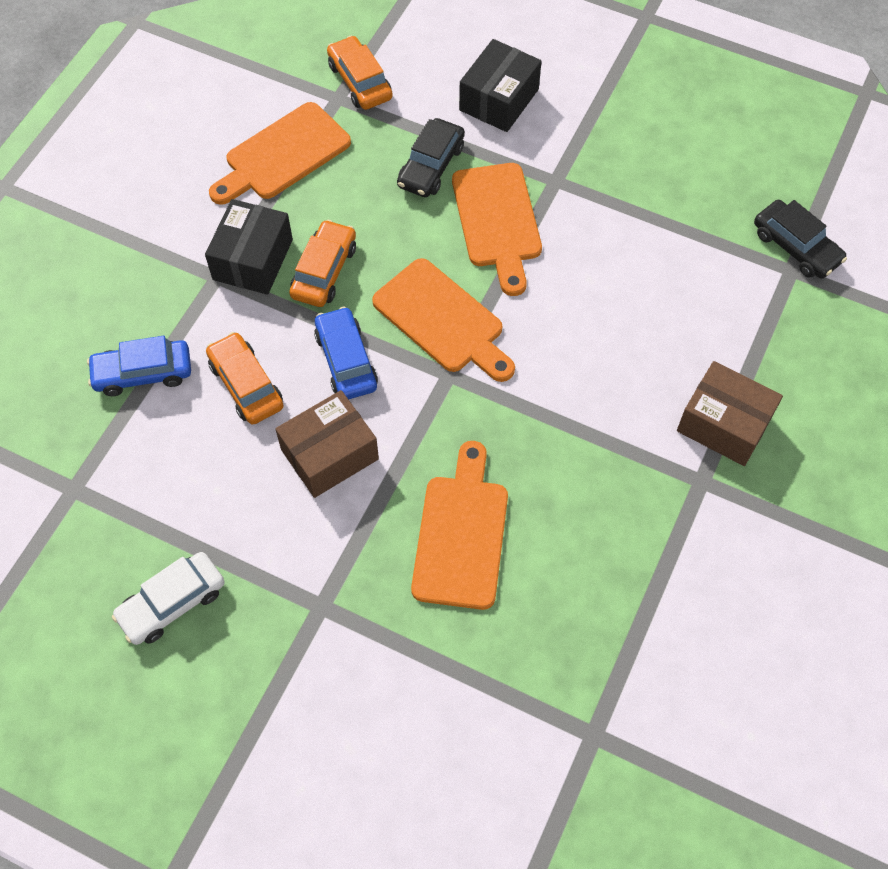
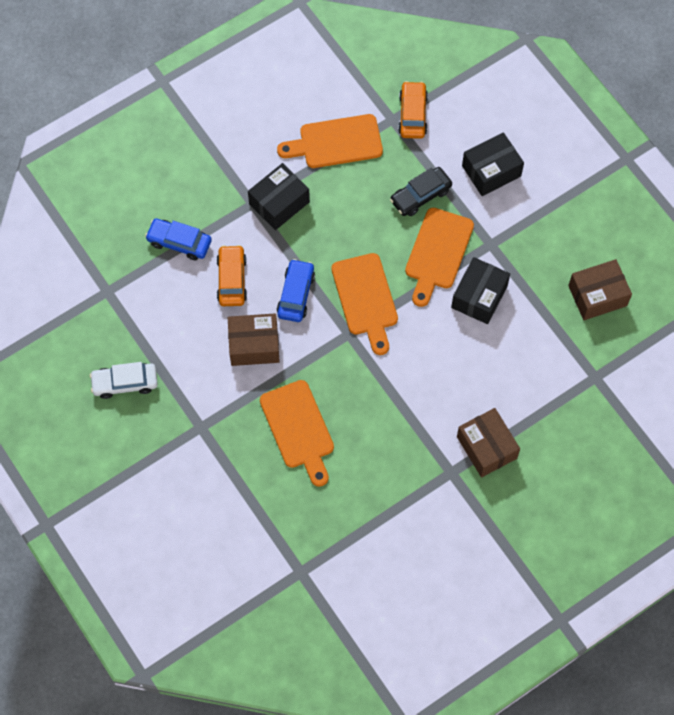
camera: 30 degrees right, 5 degrees up
orange car [289,220,356,307] -> none
orange cutting board [411,441,508,610] -> orange cutting board turned 120 degrees clockwise [260,380,334,487]
black car [754,200,847,279] -> none
none -> black box [451,257,510,324]
none -> brown box [568,259,632,320]

